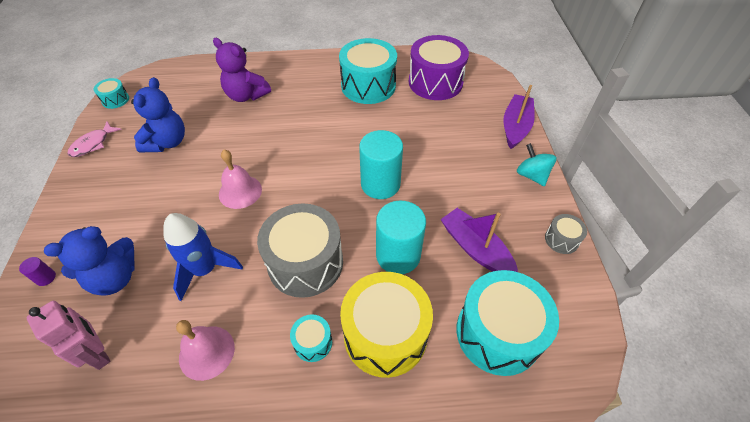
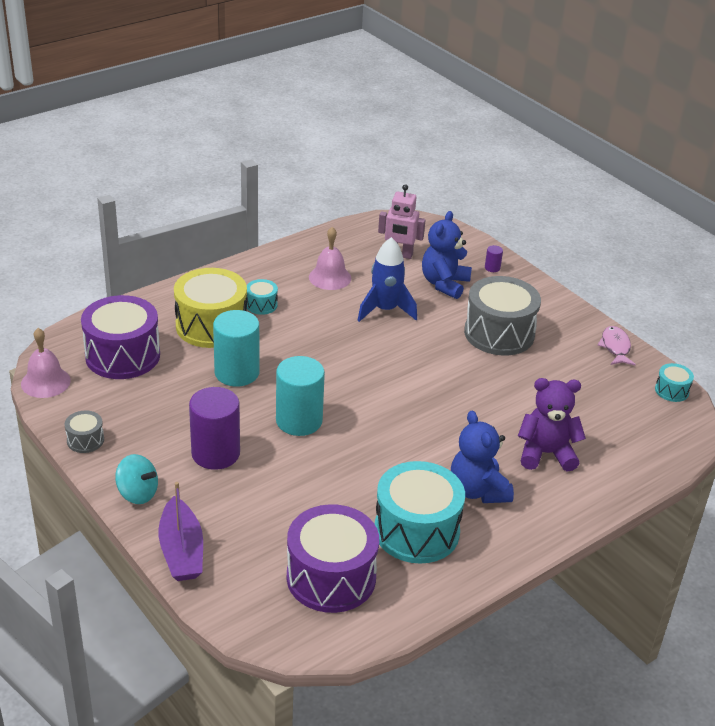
camera: 145 degrees right, 15 degrees down
blue teddy bear [131,77,185,152] -> blue teddy bear moved to [451,411,514,503]
pink bell [219,150,262,209] -> pink bell moved to [21,328,71,398]
grey drum [257,203,343,298] -> grey drum moved to [464,276,541,356]
purple boat [440,208,518,272] -> none
turquoise drum [456,270,559,376] -> purple drum [81,295,160,379]
none -> purple cylinder [189,387,240,470]

